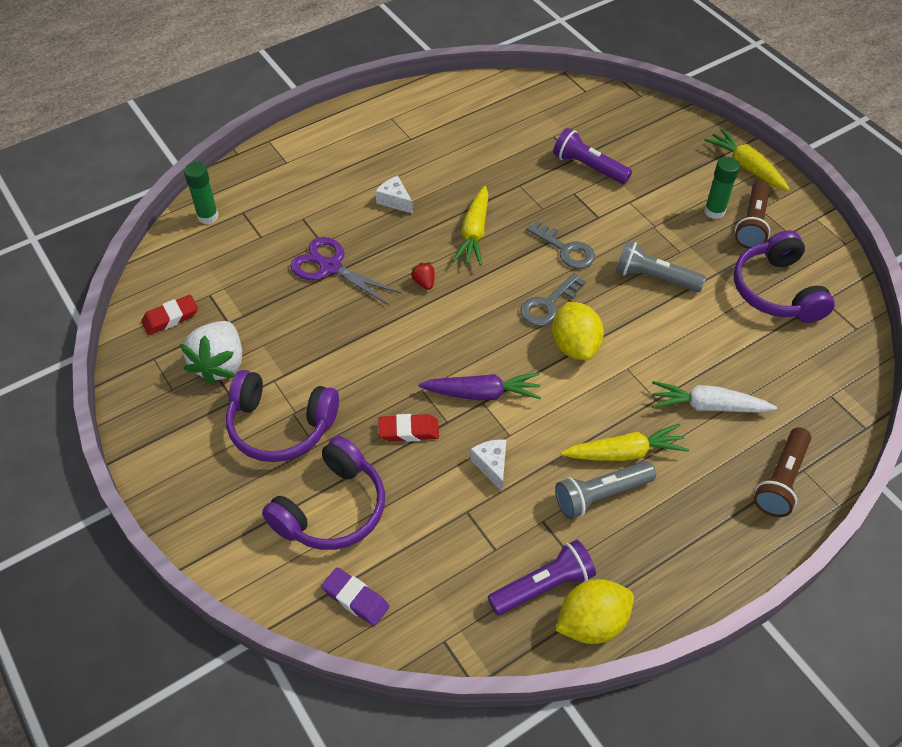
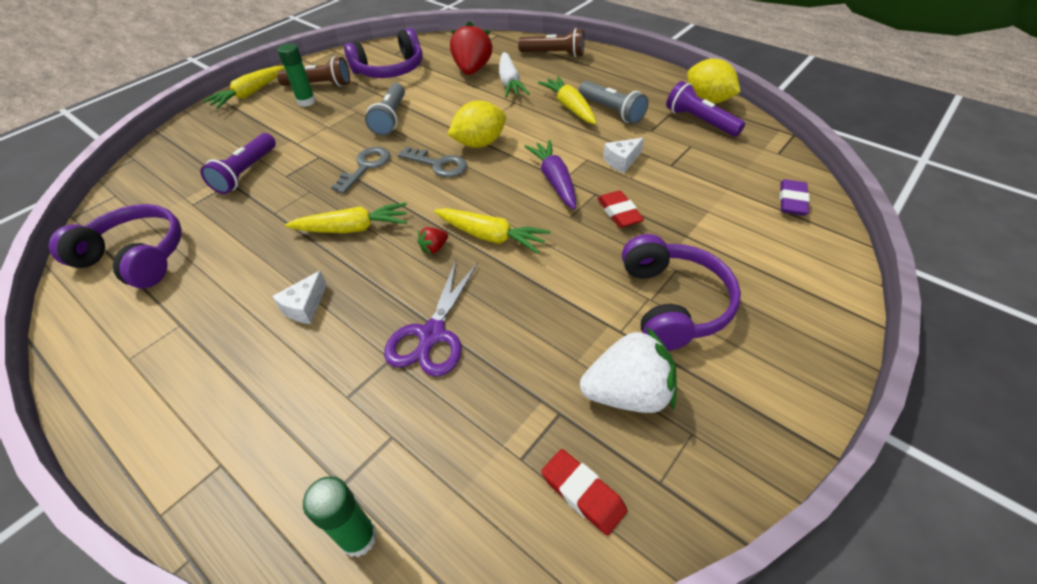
camera: 105 degrees left, 5 degrees down
purple headphones [262,436,385,550] -> purple headphones moved to [49,204,182,289]
none -> yellow carrot [434,208,550,254]
none -> red strawberry [450,21,492,75]

